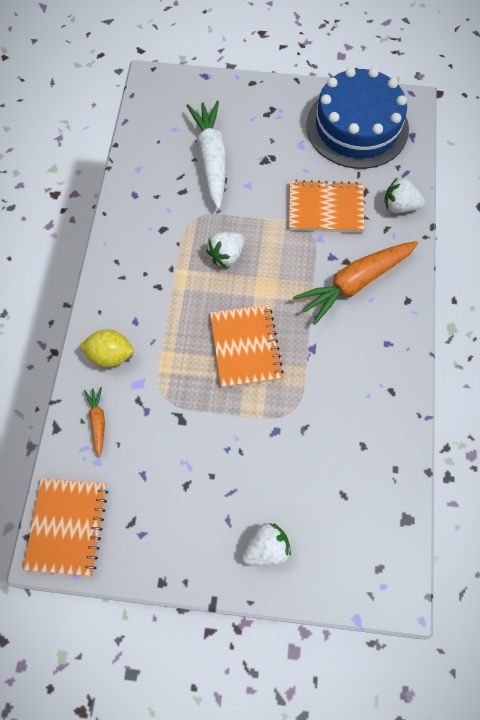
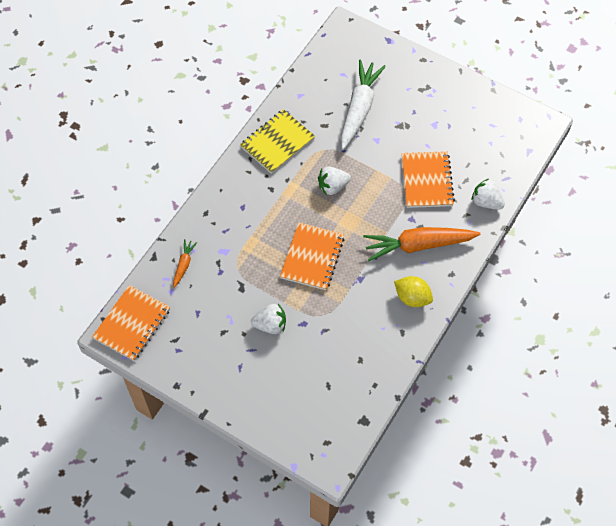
camera: 25 degrees right, 5 degrees down
yellow lemon [80,330,134,367] -> yellow lemon moved to [394,276,433,307]
white strawberry [242,523,291,566] -> white strawberry moved to [251,304,286,334]
orange notebook [289,180,364,233] -> orange notebook turned 60 degrees clockwise [402,151,455,208]
blue cake [306,68,409,169] -> none
none -> yellow notebook [240,109,315,174]

